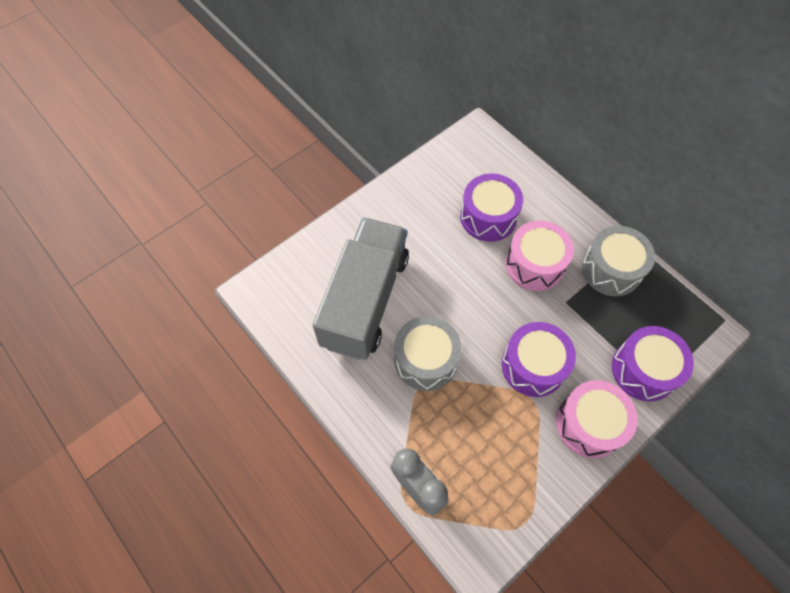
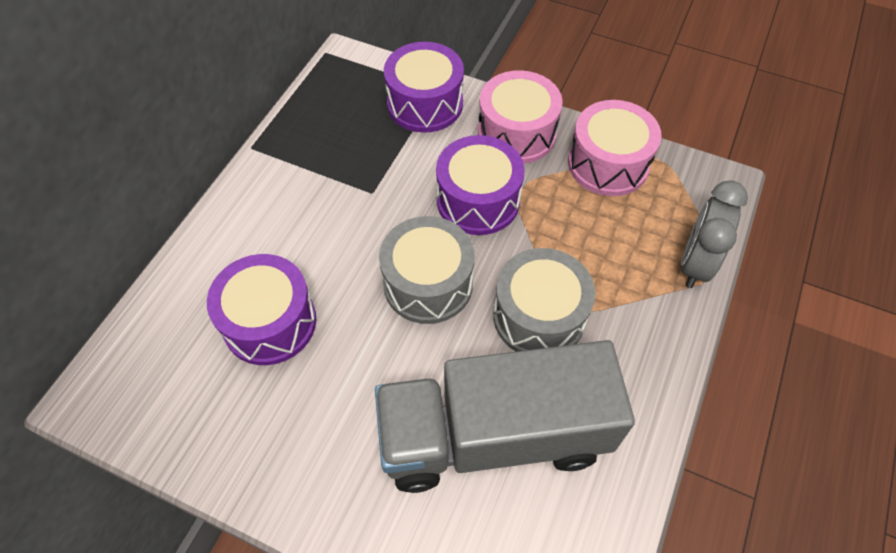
camera: 115 degrees left, 5 degrees down
pink drum [505,221,574,291] -> pink drum moved to [568,100,662,196]
grey drum [582,226,655,297] -> grey drum moved to [379,216,475,324]

